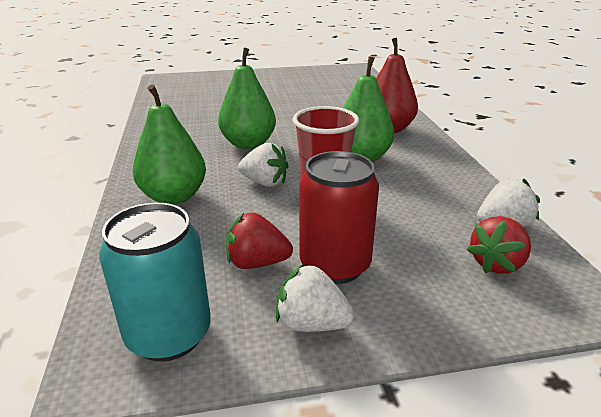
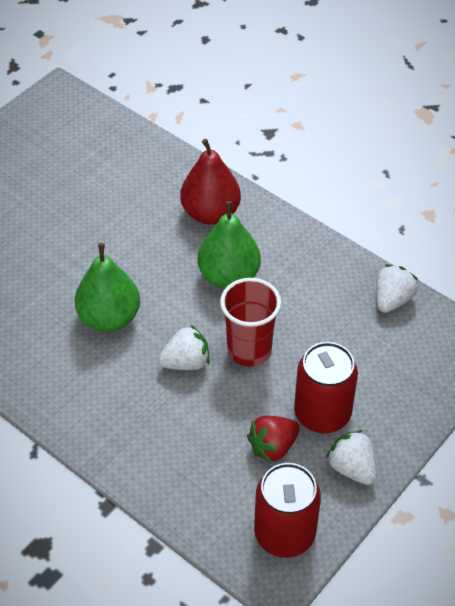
camera: 40 degrees left, 20 degrees up
turquoise can [99,203,211,362] -> red can [254,463,321,558]
green pear [133,85,206,205] -> none
white strawberry [276,263,355,332] -> white strawberry turned 75 degrees clockwise [326,430,377,485]
red strawberry [467,216,531,274] -> none

